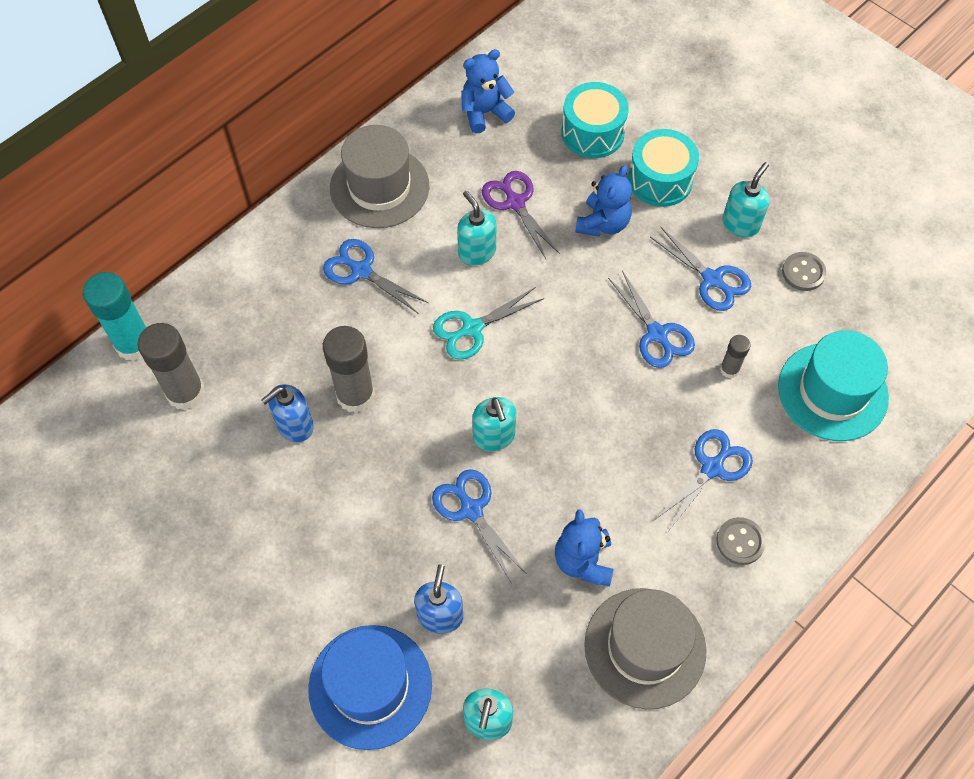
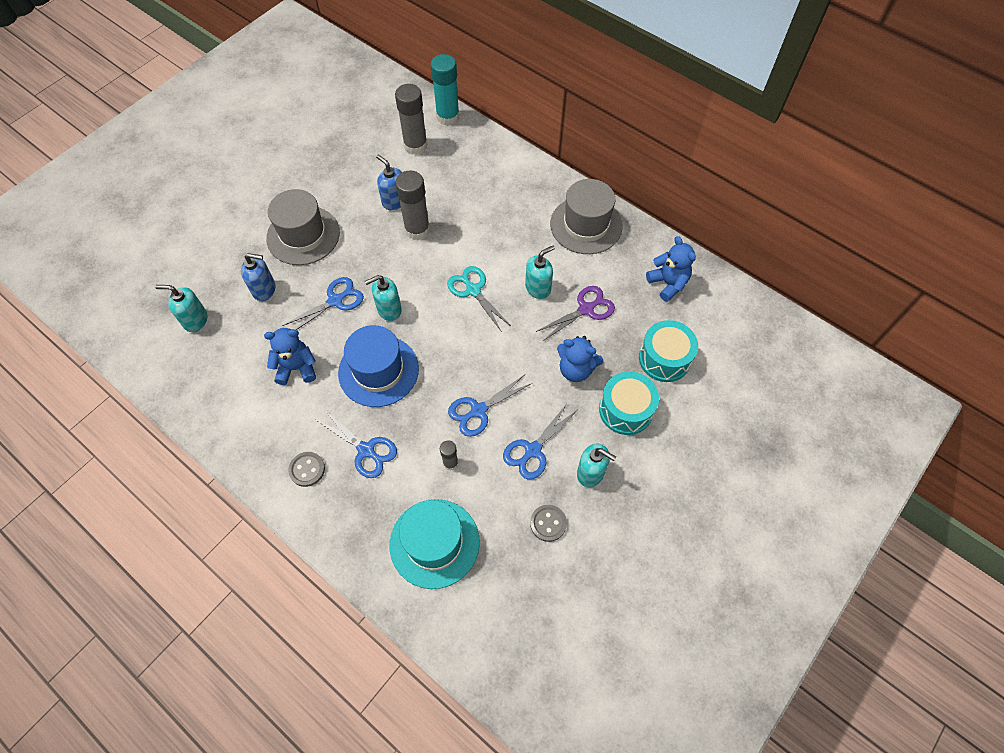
camera: 85 degrees right, 0 degrees up
blue hat [308,625,432,750] -> blue hat moved to [338,325,419,407]
blue scissors [323,239,428,313] -> none
grey hat [584,588,707,709] -> grey hat moved to [266,189,340,265]

